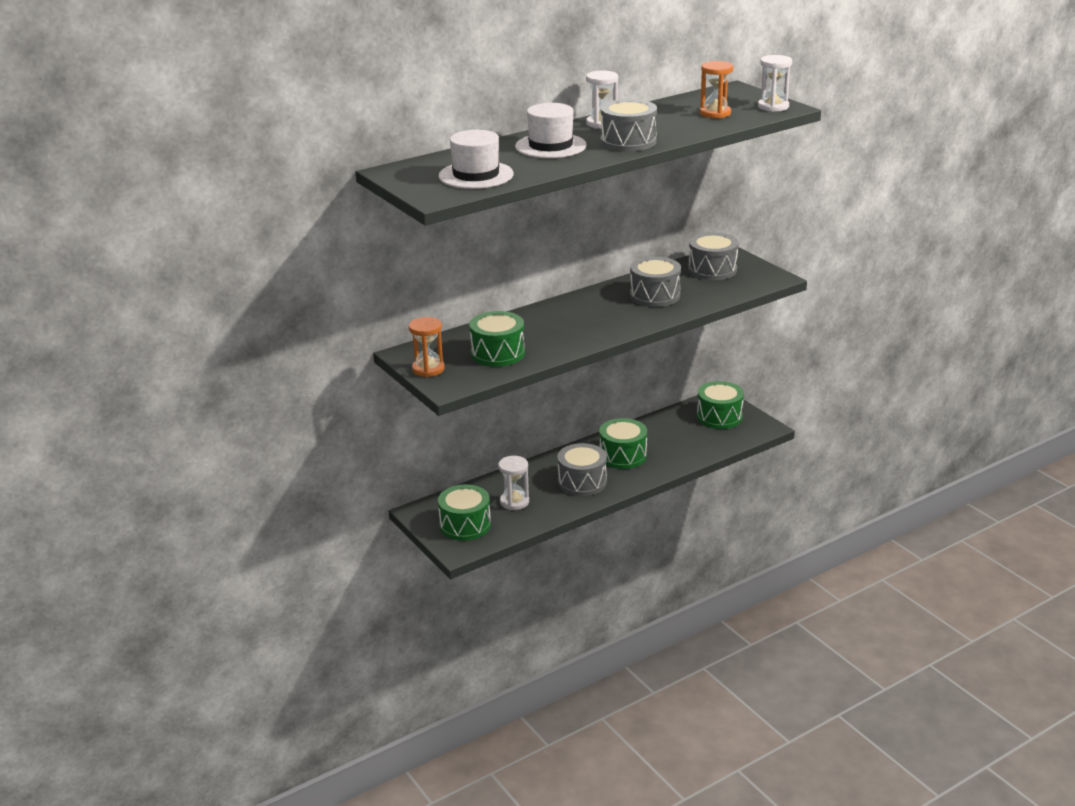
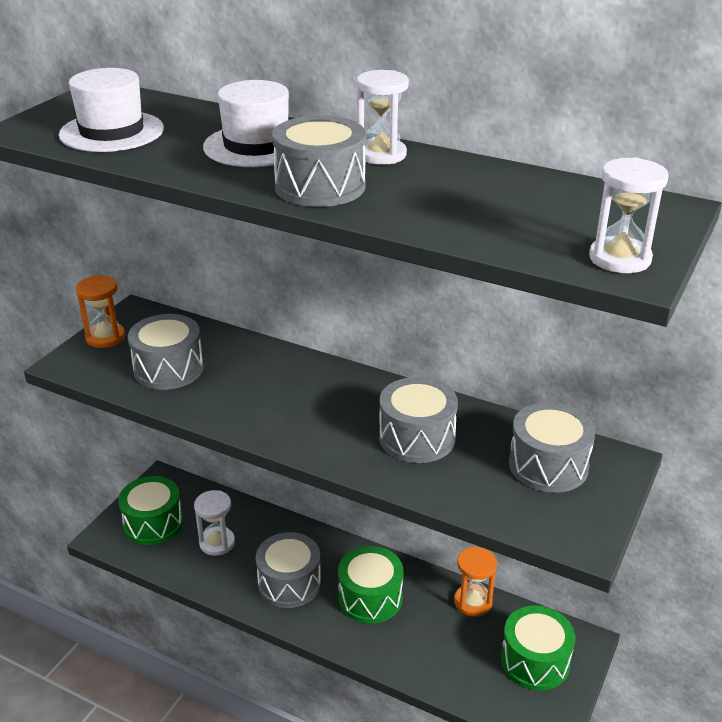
camera: 60 degrees right, 5 degrees up
green drum [469,311,525,367] -> grey drum [128,314,204,390]
orange hourglass [700,61,733,118] -> orange hourglass moved to [454,547,497,617]

